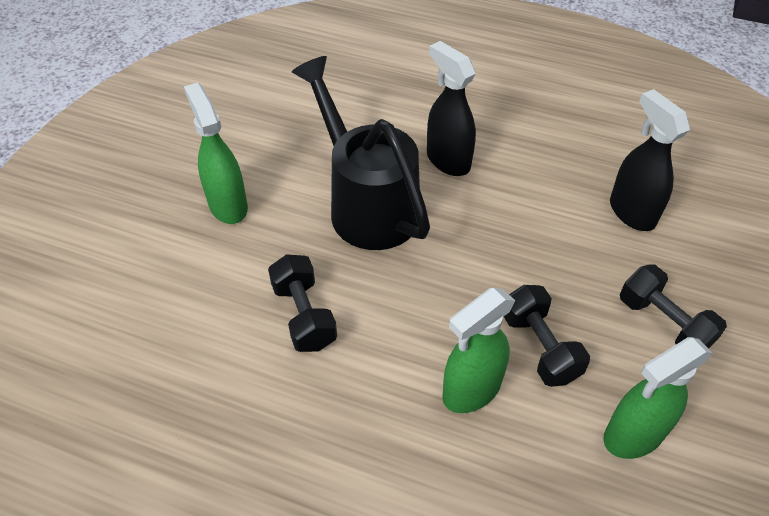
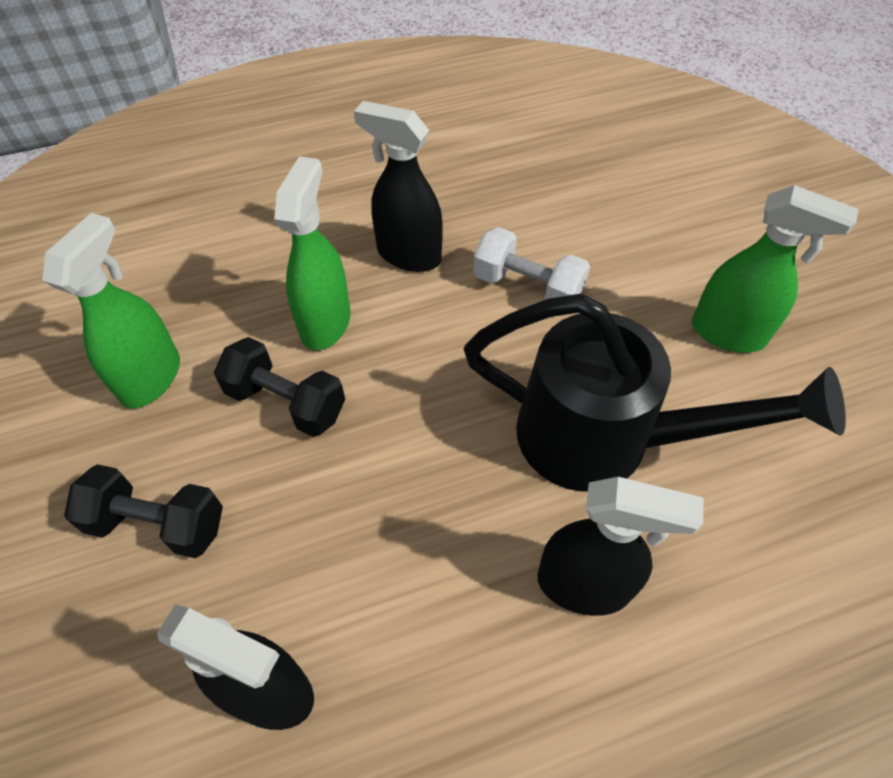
camera: 140 degrees right, 5 degrees up
black dumbbell [268,254,337,352] -> white dumbbell [473,227,590,300]
none -> black spray bottle [354,101,443,272]

